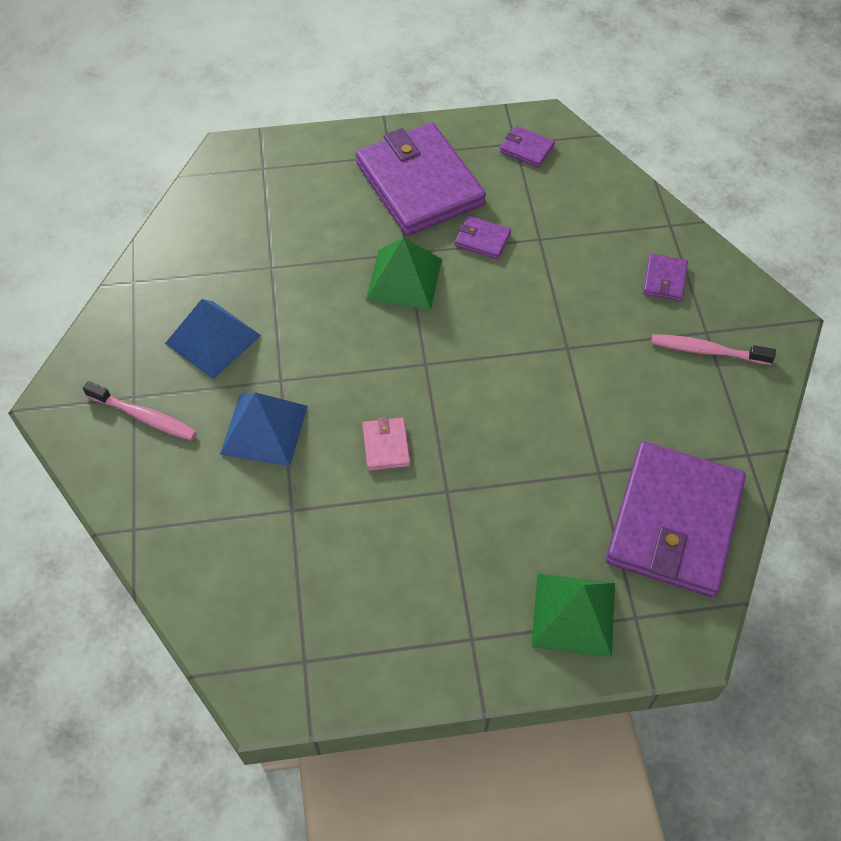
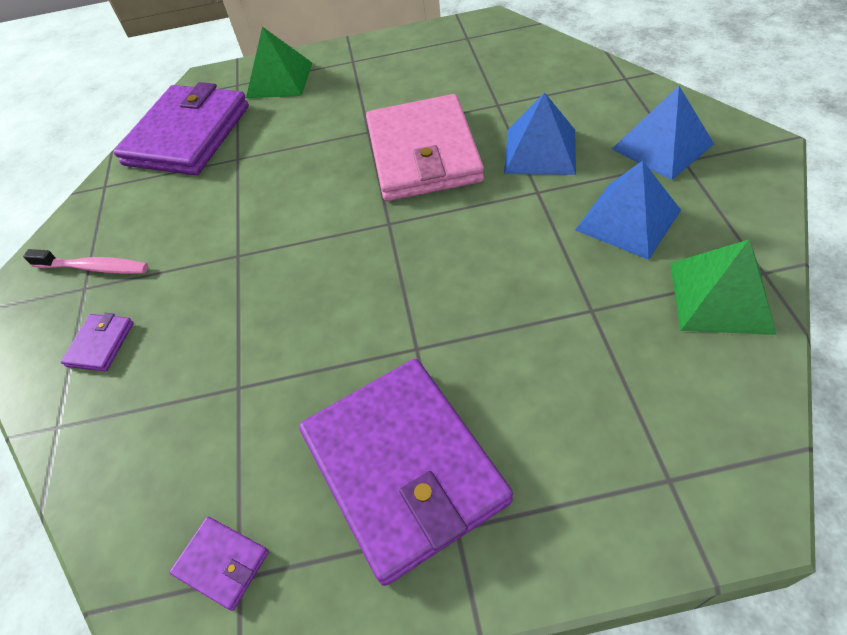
camera: 175 degrees left, 5 degrees down
pink toothbrush [83,381,197,441] -> blue pyramid [612,86,714,180]
pink wallet [362,417,410,471] -> pink wallet [366,94,484,201], size x2.47
green pyramid [366,237,442,310] -> green pyramid moved to [670,240,777,335]
purple wallet [455,216,511,259] -> none

